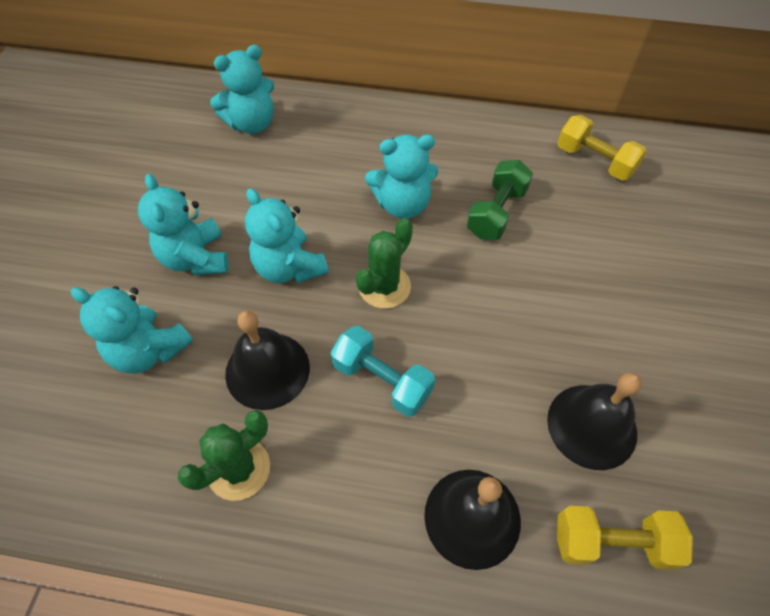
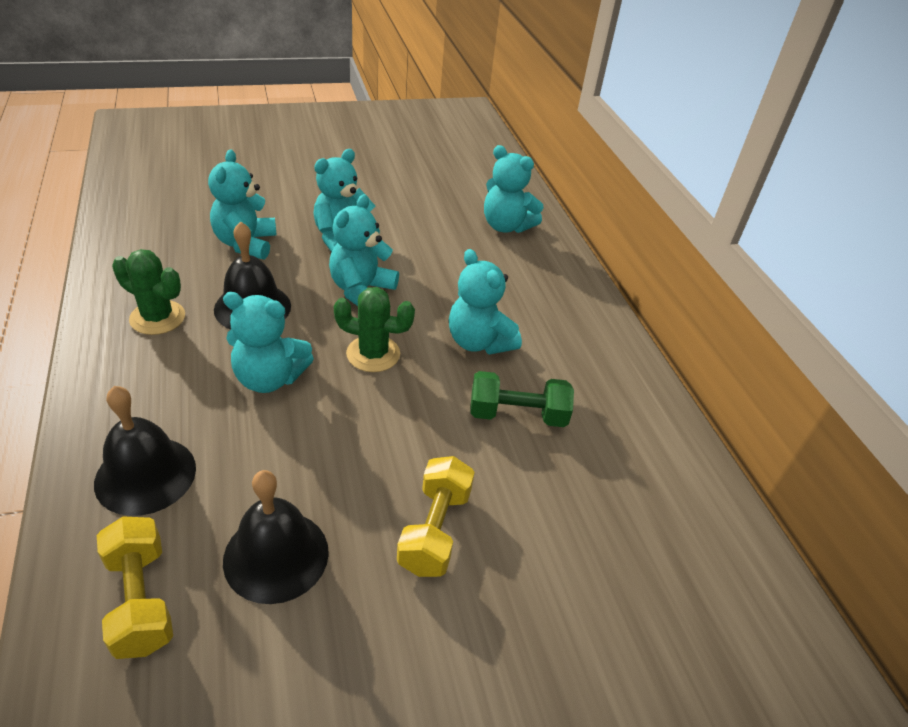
camera: 60 degrees right, 15 degrees down
turquoise dumbbell [330,326,435,417] -> turquoise teddy bear [223,292,314,393]
yellow dumbbell [557,115,647,181] -> yellow dumbbell moved to [397,456,475,577]

